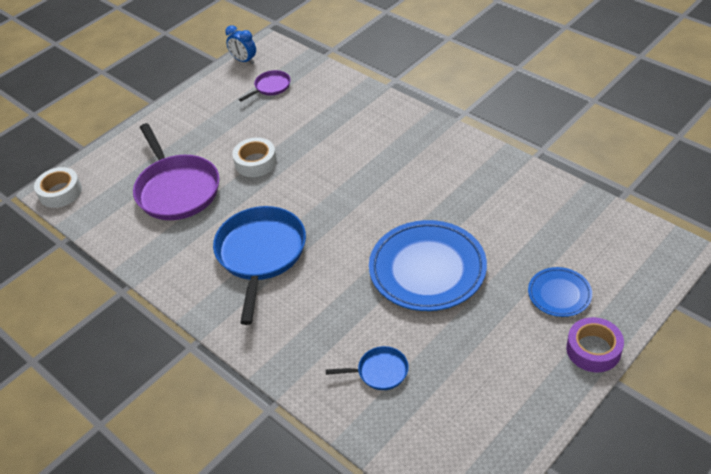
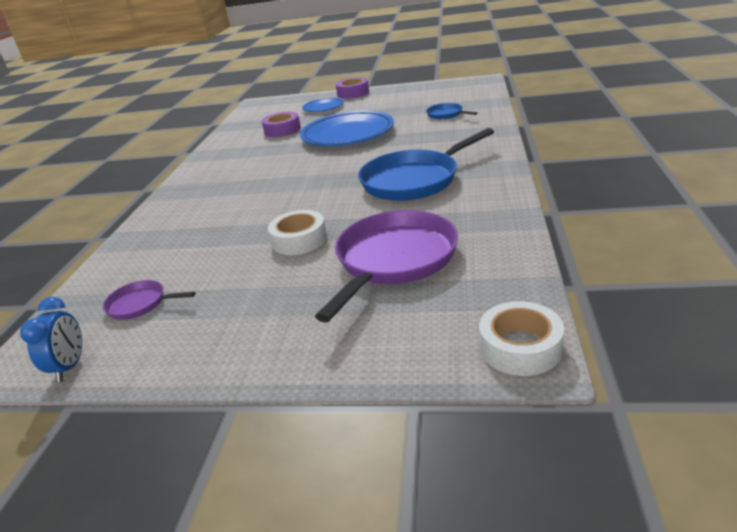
camera: 125 degrees left, 15 degrees down
none -> purple tape [262,112,301,137]

